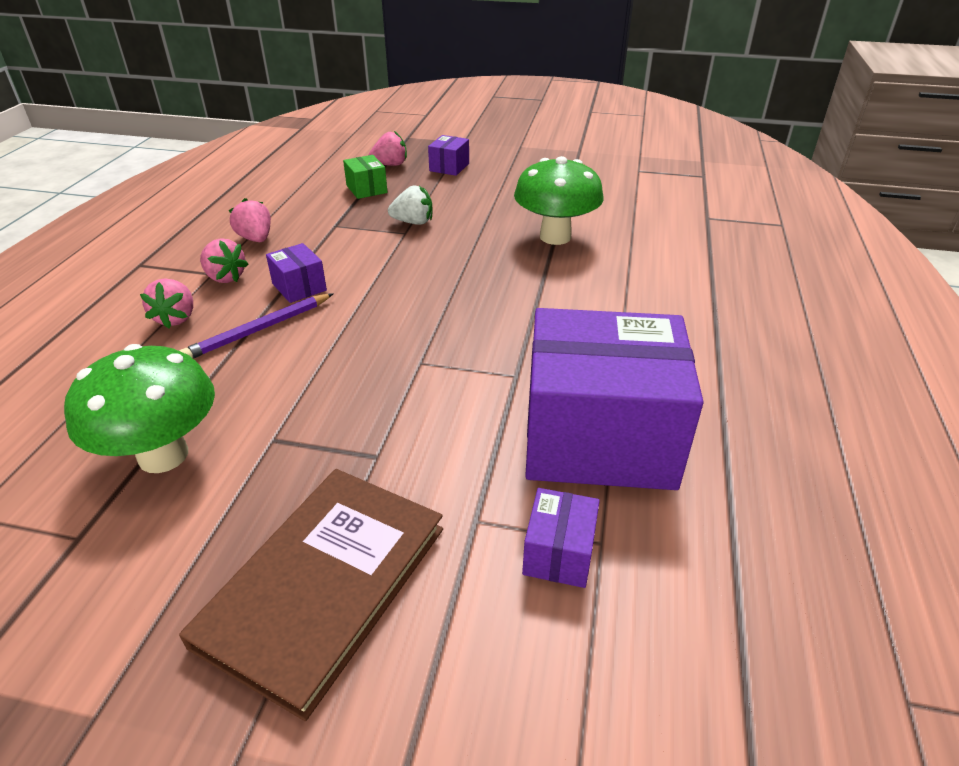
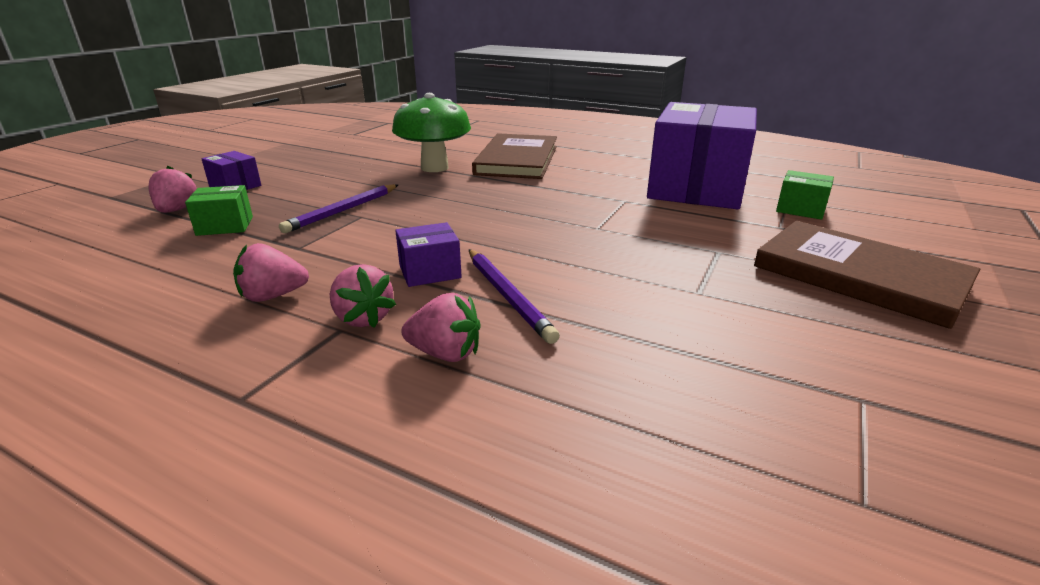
camera: 75 degrees left, 10 degrees down
green mushroom [64,344,215,473] -> none
pink strawberry [200,238,249,283] -> pink strawberry turned 90 degrees clockwise [330,264,396,328]
white strawberry [388,185,433,225] -> purple pencil [279,184,398,233]
purple box [522,488,600,588] -> green box [776,170,834,220]
none -> brown book [472,133,557,179]

